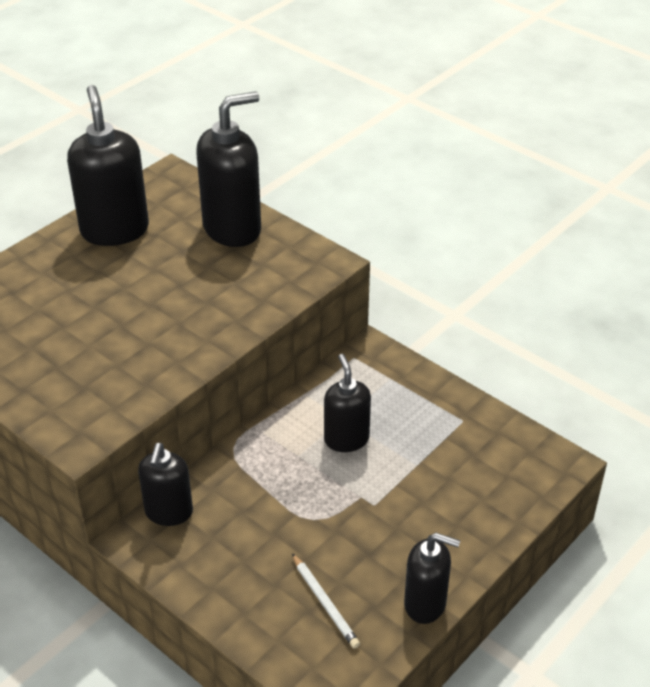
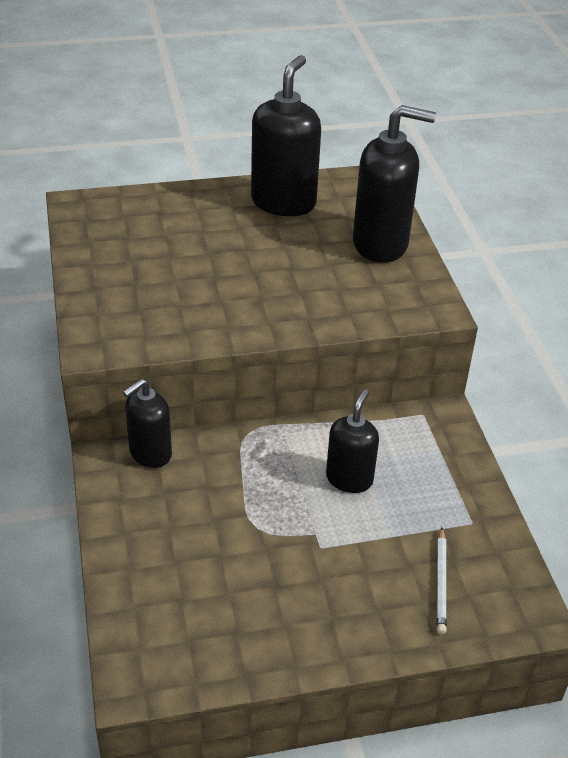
camera: 35 degrees right, 0 degrees up
white pencil [292,553,360,649] -> white pencil moved to [436,527,447,634]
black soap dispenser [404,533,460,624] -> none

